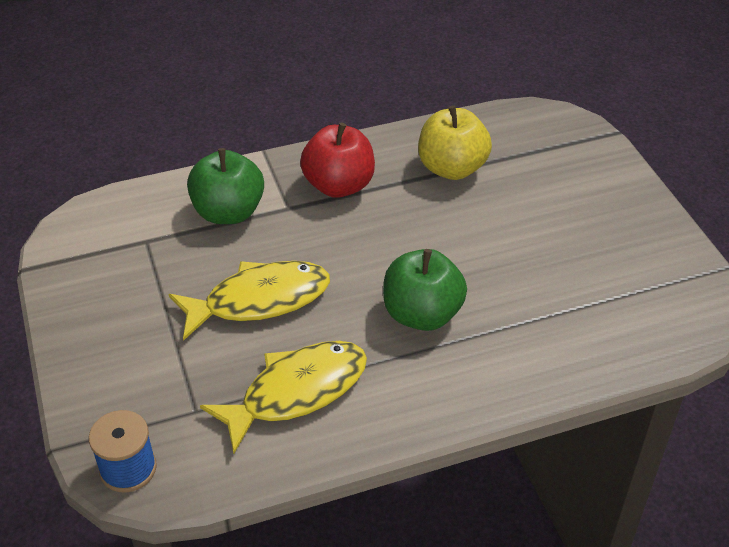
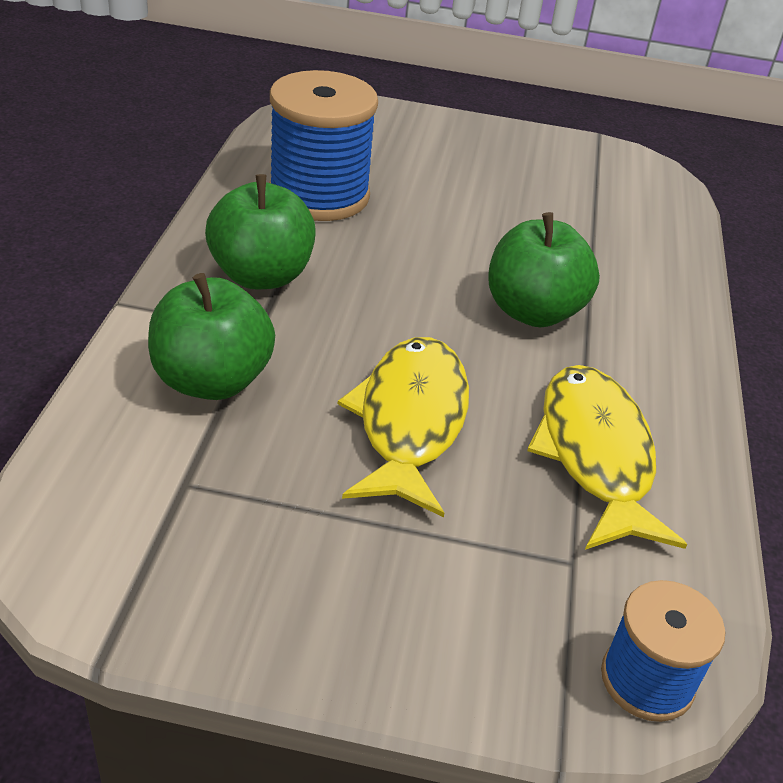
camera: 65 degrees left, 5 degrees down
red apple [300,123,375,198] -> green apple [205,174,316,289]
yellow apple [418,105,492,180] -> blue spool [269,70,378,221]

